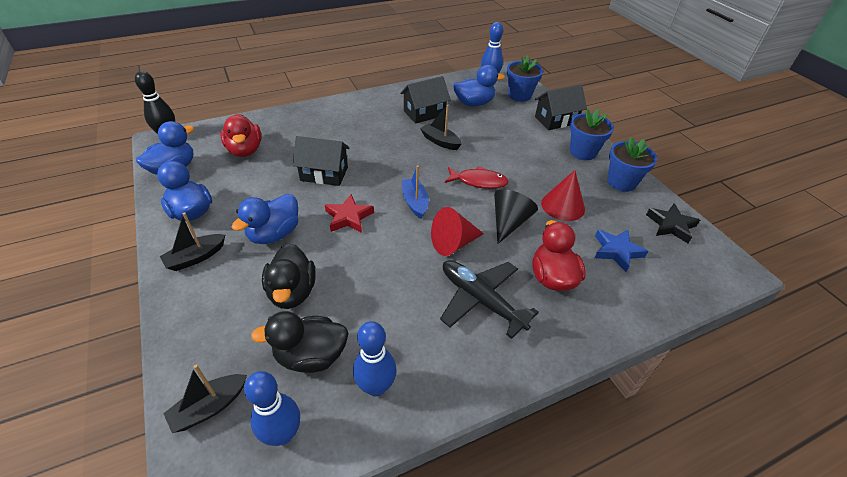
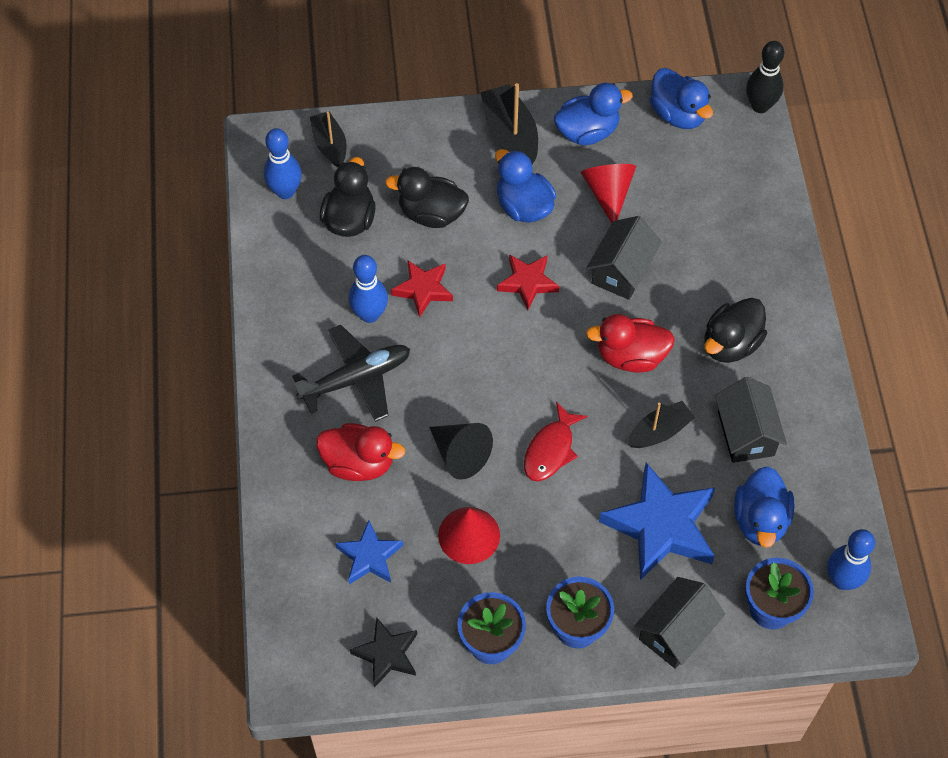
camera: 110 degrees right, 15 degrees up
black boat [160,212,225,271] -> black boat [480,83,538,165], size x1.53
red duck [220,114,262,157] -> red duck moved to [586,314,675,373]
blue bowling pin [353,321,397,396] -> blue bowling pin moved to [348,255,388,323]
blue boat [402,165,429,219] -> none
red cone [431,207,484,256] -> red cone moved to [581,164,636,223]
black house [535,84,587,130] -> black house turned 45 degrees clockwise [634,577,725,669]
none -> red star [391,260,453,318]
none -> blue star [599,462,716,580]
none -> black duck [704,298,767,363]

